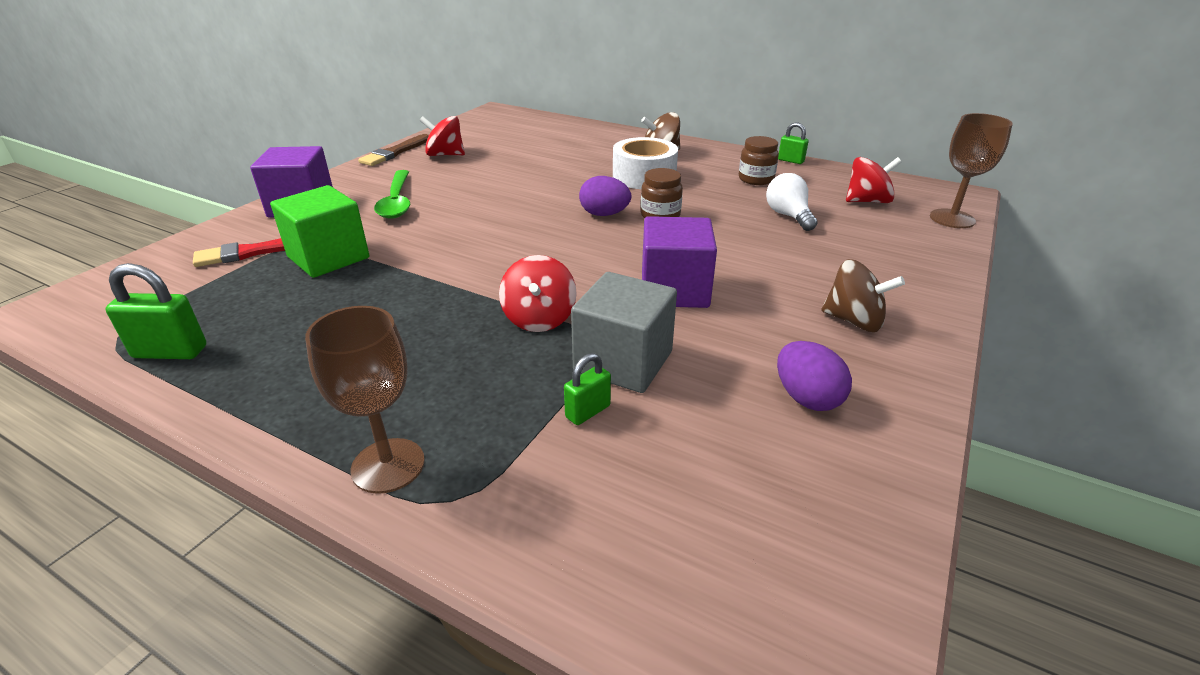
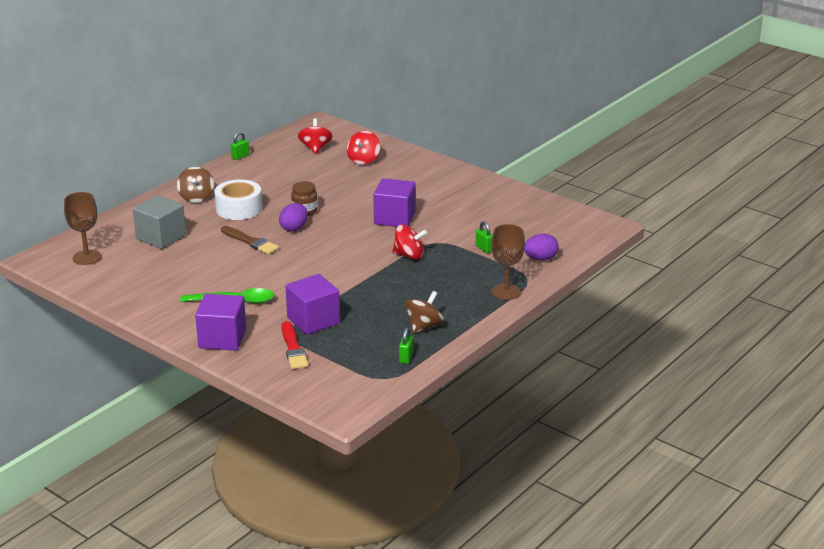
camera: 80 degrees left, 5 degrees down
green padlock [105,263,207,359] -> green padlock [399,327,413,364], size x0.63
green cube [270,185,369,278] -> purple cube [286,274,340,335]
brown brush [358,134,429,166] -> brown brush moved to [221,226,279,254]
red spinning top [419,116,465,156] -> red spinning top moved to [347,131,380,165]
grey cube [571,272,677,393] -> grey cube moved to [133,195,186,249]
brown jar [739,136,779,185] -> none
white light bulb [766,173,818,231] -> none
purple egg [777,341,852,411] -> purple egg moved to [524,234,559,261]
brown spinning top [821,259,905,332] -> brown spinning top moved to [405,291,444,334]
brown goblet [930,113,1013,228] -> brown goblet moved to [64,192,101,265]

